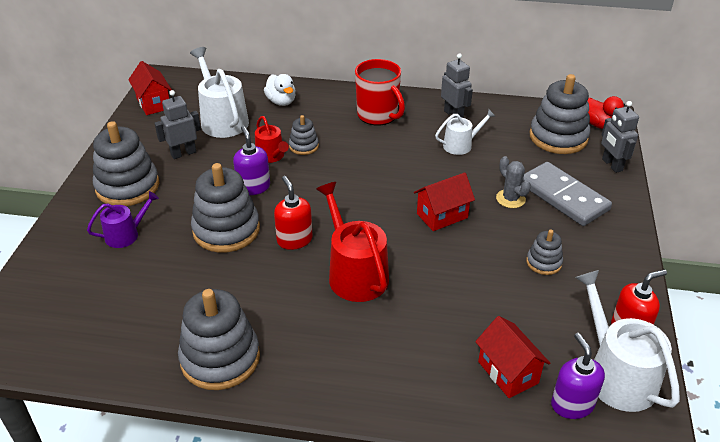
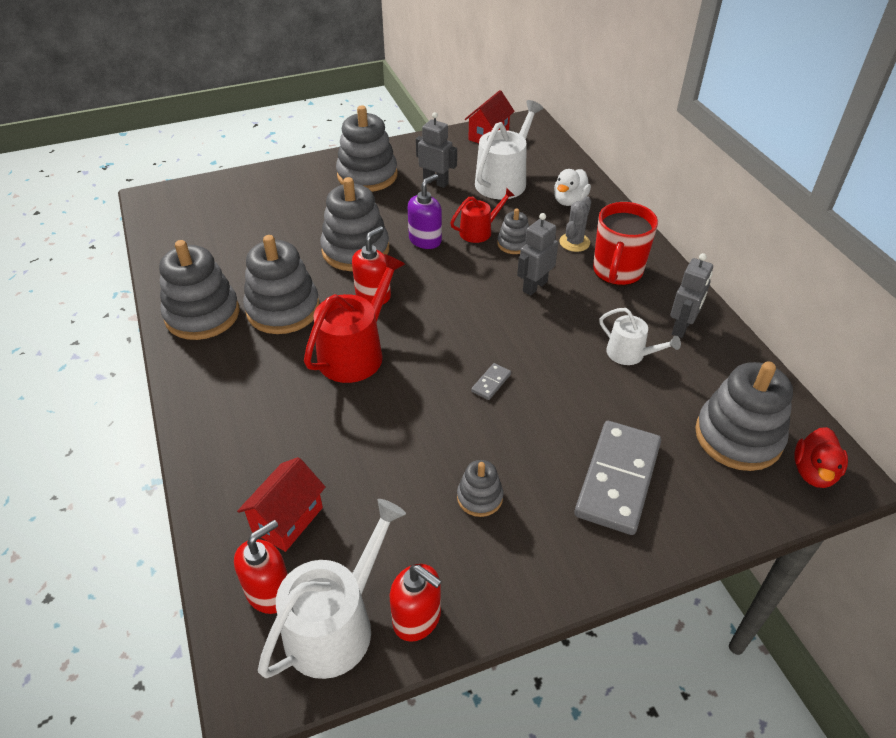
camera: 60 degrees right, 5 degrees up
purple watering can [87,191,159,248] -> none
red watering can [255,116,289,163] -> red watering can turned 150 degrees counterclockwise [450,188,515,243]
red house [414,172,475,231] -> grey domino [471,363,511,400]
grey cactus [496,156,531,208] -> grey cactus moved to [559,196,591,252]
purple soap dispenser [551,333,605,419] -> red soap dispenser [234,520,288,614]
grey robot [601,101,639,173] -> grey robot moved to [517,213,558,296]
none -> grey stacking toy [243,235,320,334]

